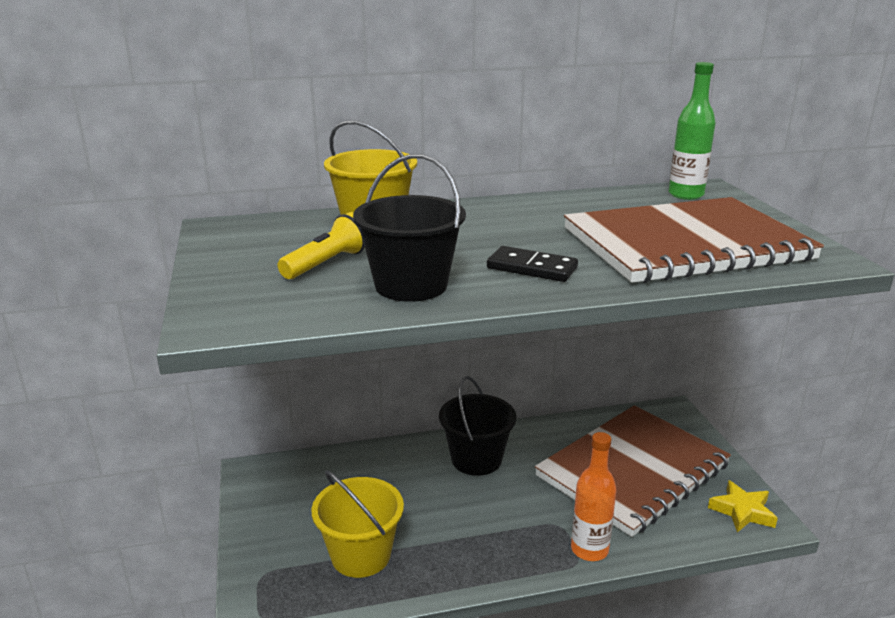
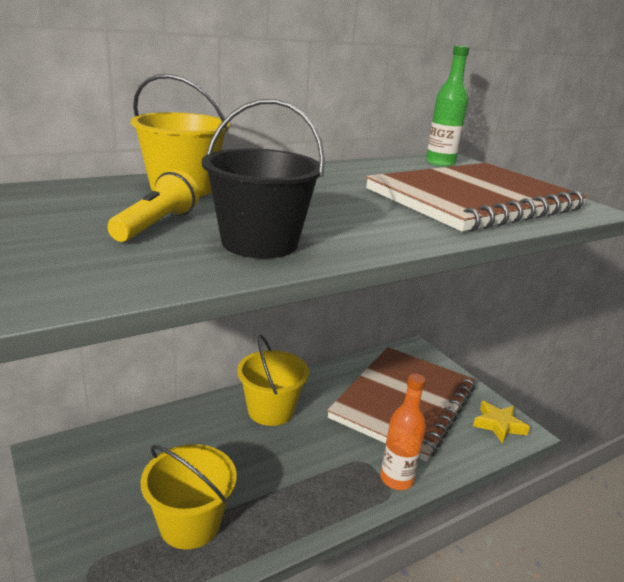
camera: 20 degrees left, 0 degrees up
black bucket [439,376,516,476] -> yellow bucket [237,335,309,426]
black domino [487,246,578,282] -> none

